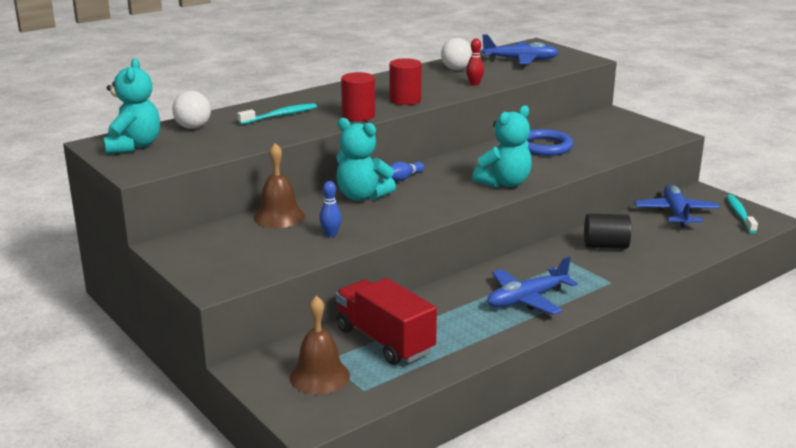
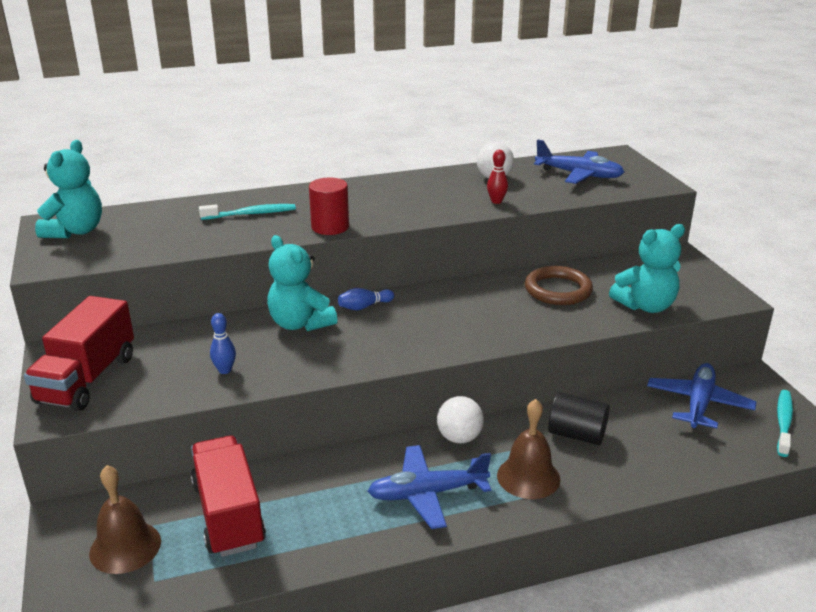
camera: 20 degrees right, 5 degrees up
white ball [172,91,211,129] -> white ball moved to [437,396,484,443]
brown bell [254,143,305,228] -> brown bell moved to [497,399,560,499]
red cylinder [389,58,422,105] -> none
turquoise teddy bear [472,105,532,188] -> turquoise teddy bear moved to [609,224,685,313]
blue ring [527,129,573,156] -> brown ring [525,266,593,305]
none -> red truck [24,296,134,411]

